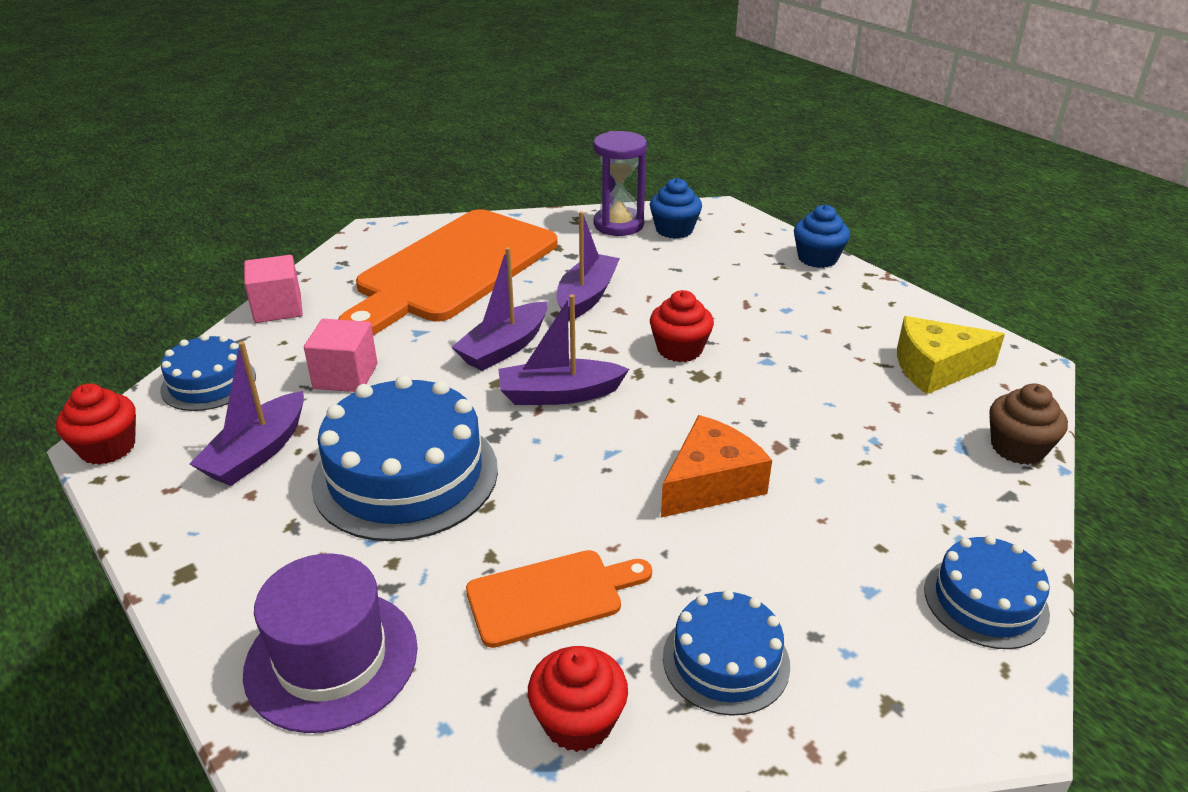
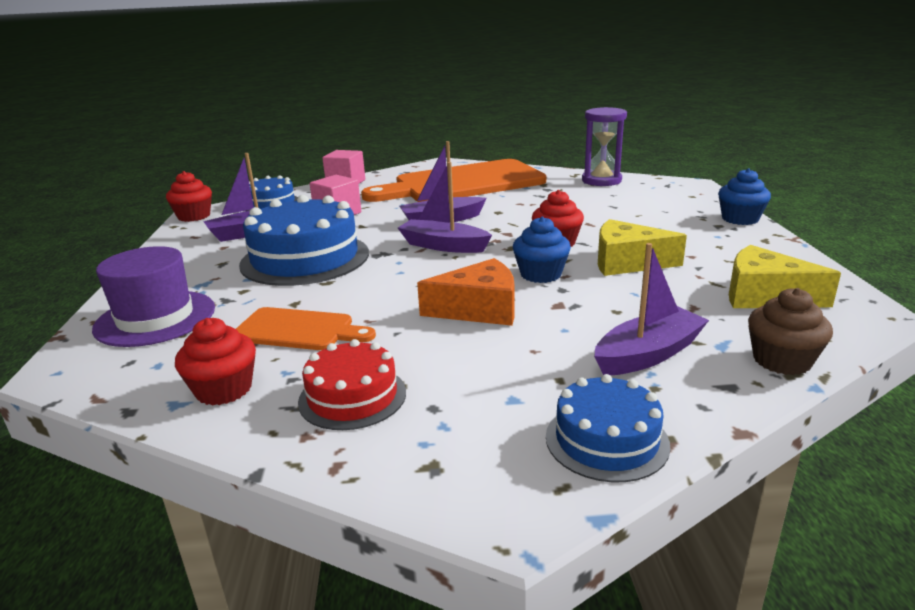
camera: 35 degrees right, 10 degrees down
purple boat [557,211,620,321] -> purple boat moved to [594,243,709,375]
blue cupcake [650,178,702,239] -> blue cupcake moved to [513,216,571,283]
blue cake [663,590,790,716] -> red cake [298,339,406,430]
none -> yellow cheese [598,219,687,276]

